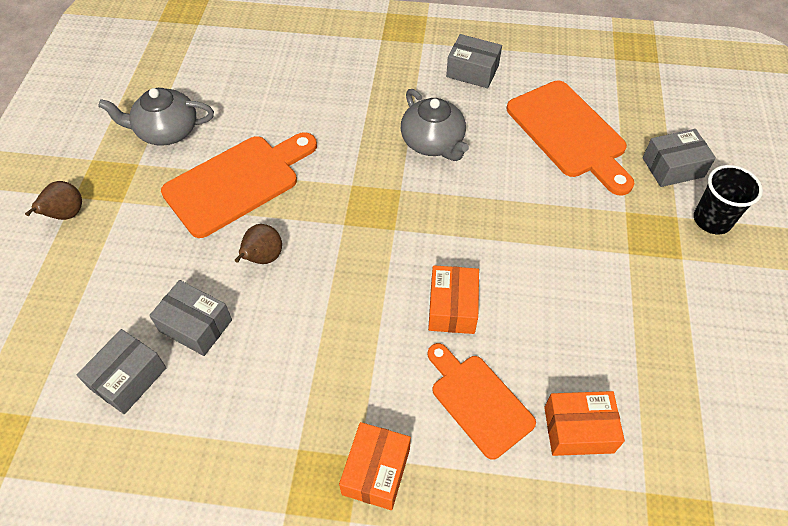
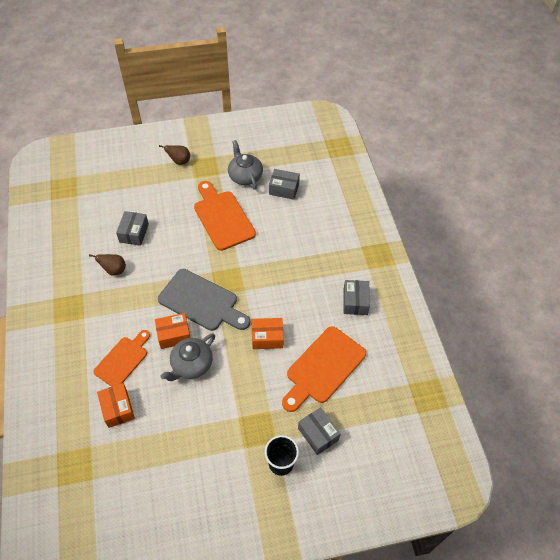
camera: 70 degrees right, 0 degrees up
grey box [77,329,166,414] -> grey box moved to [269,169,300,200]
orange cutting board [161,132,317,238] -> orange cutting board turned 150 degrees counterclockwise [194,181,256,251]
brown pear [235,224,282,264] -> brown pear moved to [89,254,126,276]
orange box [339,422,411,510] -> orange box moved to [252,318,284,349]
grey teapot [401,89,469,161] -> grey teapot moved to [160,333,215,381]
none -> grey cutting board [158,269,250,331]

